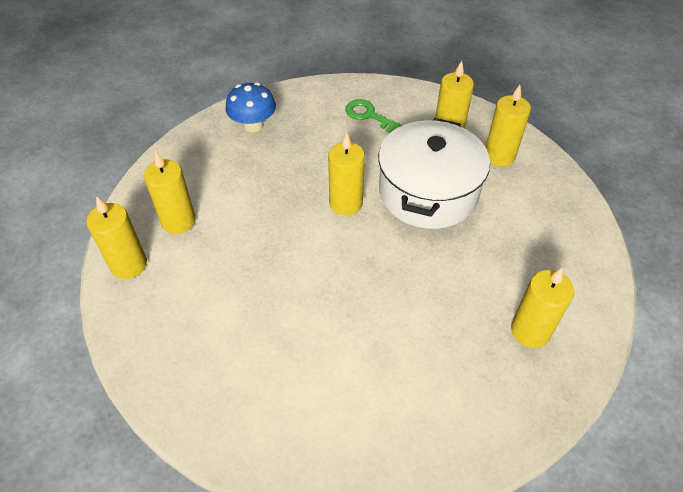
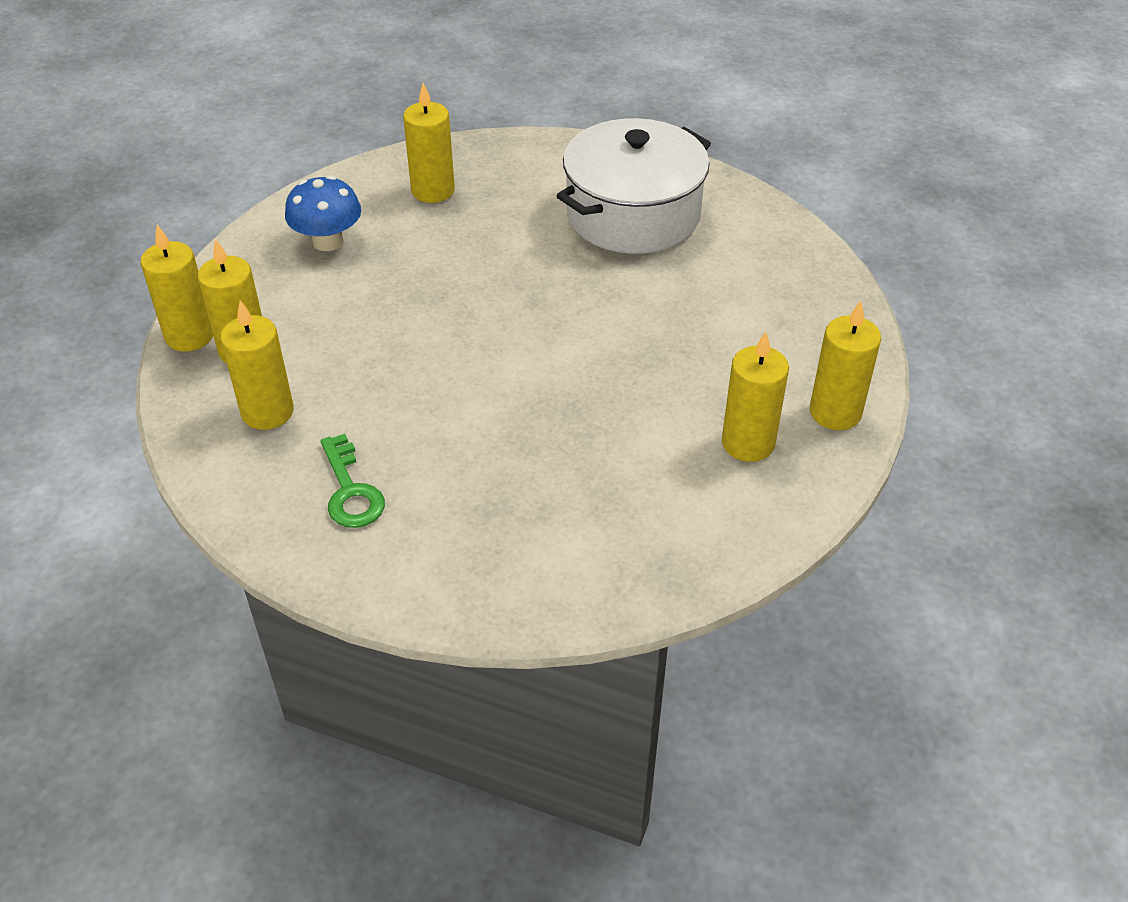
camera: 150 degrees left, 5 degrees down
blue mushroom [225,82,276,132] -> blue mushroom moved to [285,175,361,251]
yellow candle [328,133,365,216] -> yellow candle moved to [140,225,213,352]
white pot [378,118,490,229] -> white pot moved to [557,118,711,254]

